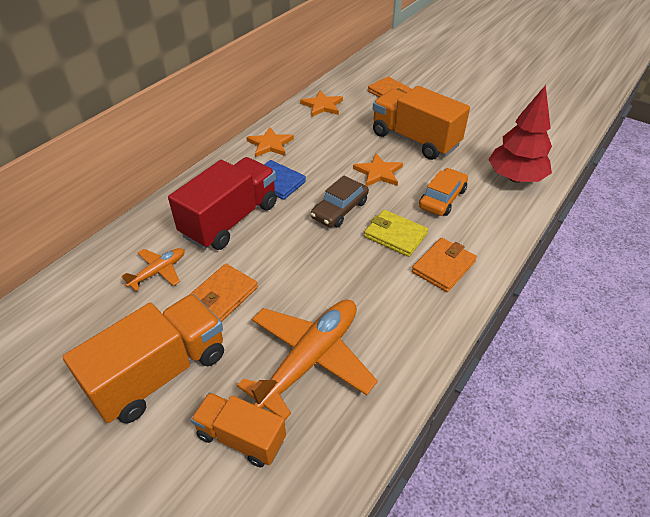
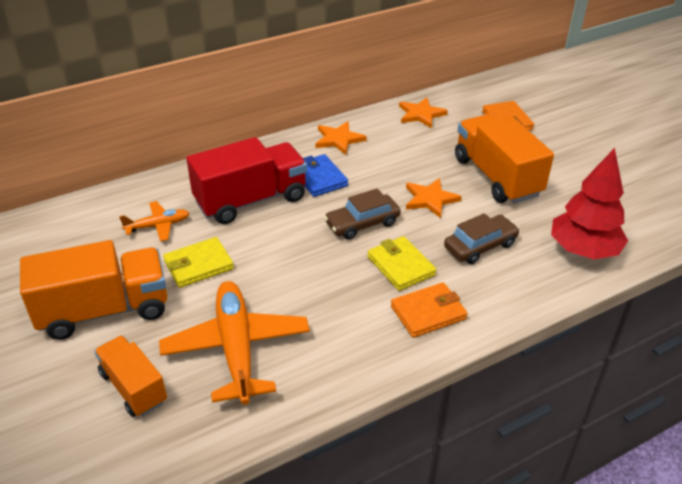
camera: 25 degrees right, 5 degrees down
orange wallet [189,264,258,322] -> yellow wallet [163,237,234,288]
orange plane [237,300,378,420] -> orange plane turned 75 degrees counterclockwise [159,281,310,405]
orange car [419,168,468,216] -> brown car [444,213,520,264]

